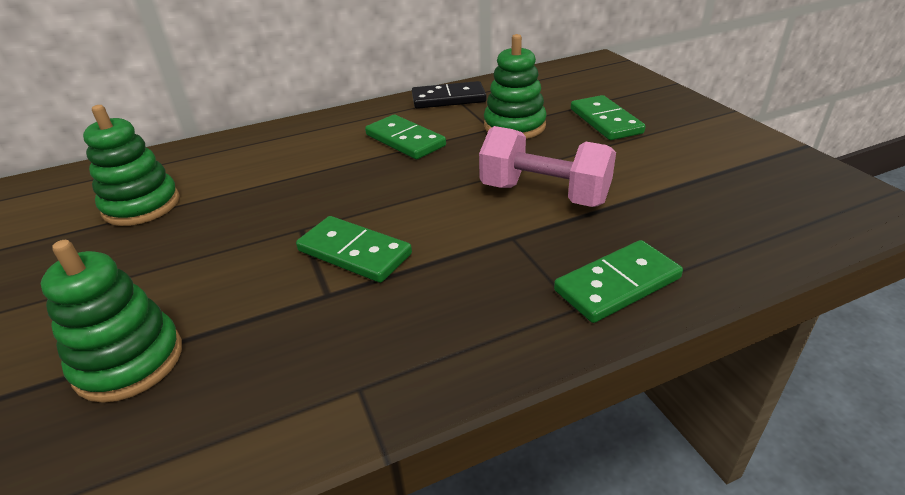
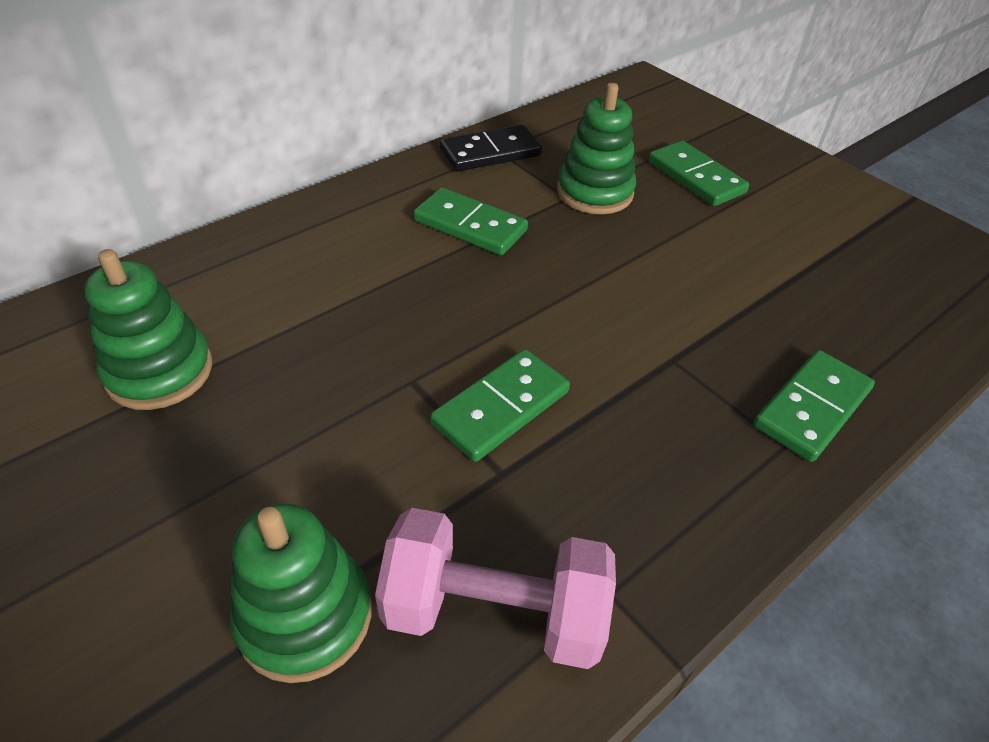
camera: 20 degrees left, 10 degrees up
green domino [296,216,412,283] -> green domino turned 60 degrees counterclockwise [430,349,570,462]
pink dumbbell [479,126,616,207] -> pink dumbbell moved to [375,508,616,669]

